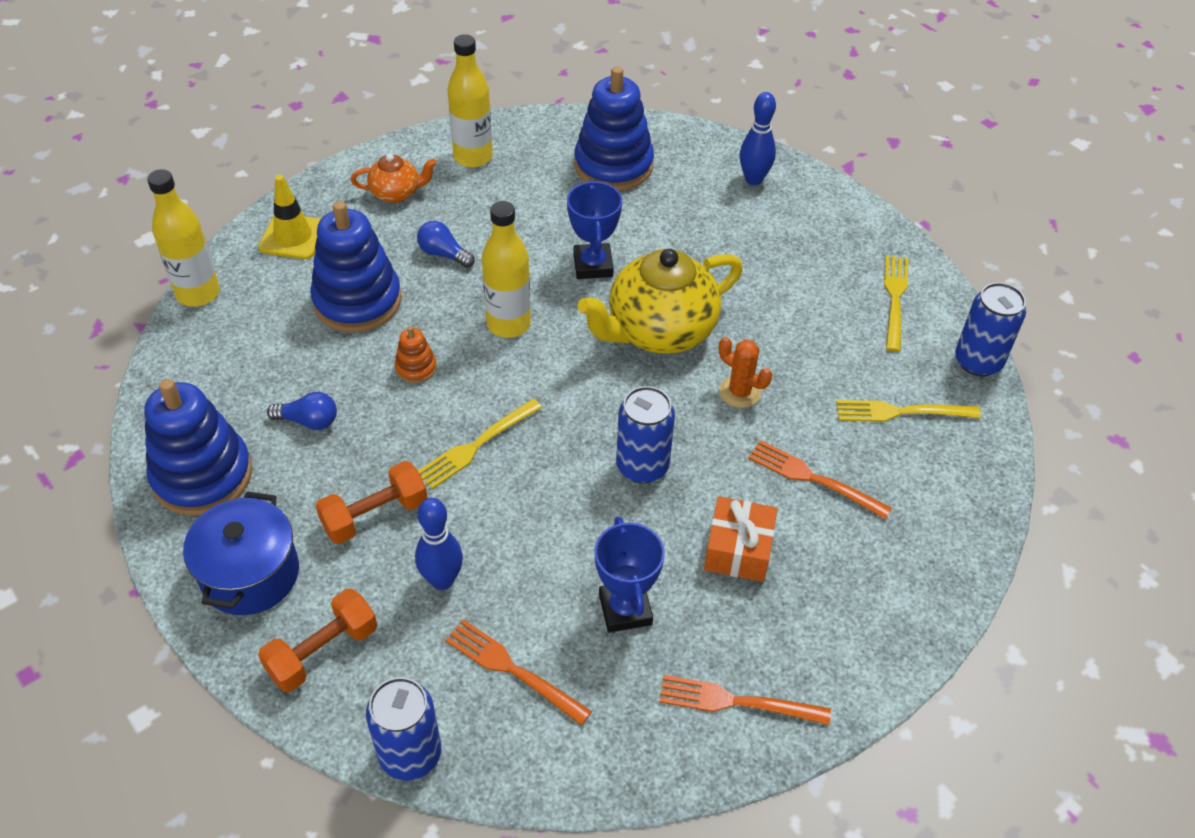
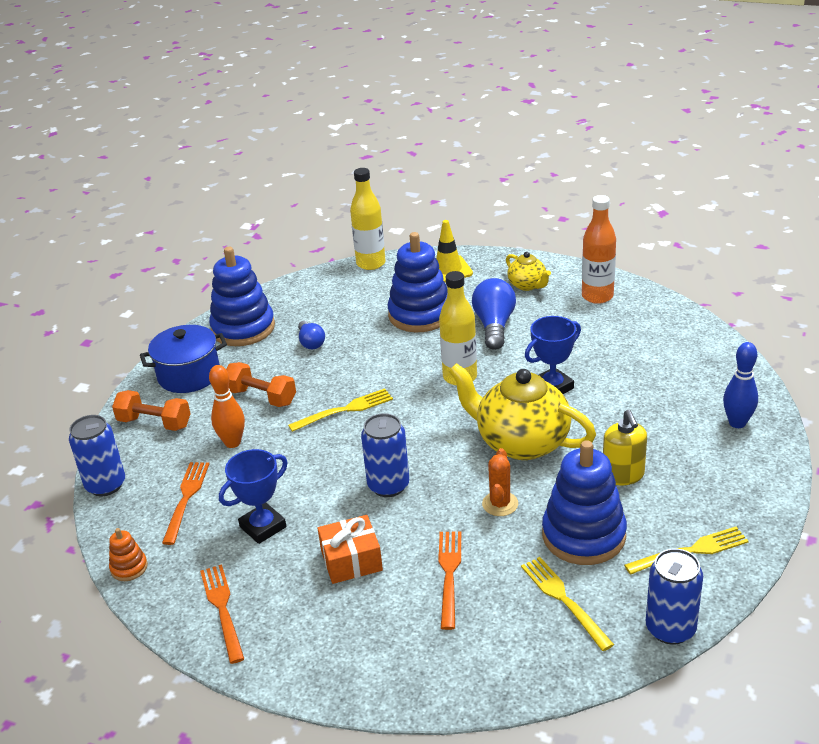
camera: 65 degrees right, 15 degrees down
orange teapot [351,153,437,203] -> yellow teapot [506,252,551,291]
orange stacking toy [395,326,437,383] -> orange stacking toy moved to [109,528,148,581]
blue bowling pin [415,498,463,590] -> orange bowling pin [209,365,245,448]
blue light bulb [417,221,475,268] -> blue light bulb [472,278,516,350], size x1.69
yellow fork [418,399,542,489] -> yellow fork turned 135 degrees clockwise [288,388,393,432]
yellow bottle [448,34,493,168] -> orange bottle [582,195,616,304]
blue stacking toy [574,66,654,191] -> blue stacking toy moved to [542,440,627,565]
none -> yellow soap dispenser [603,410,647,485]

